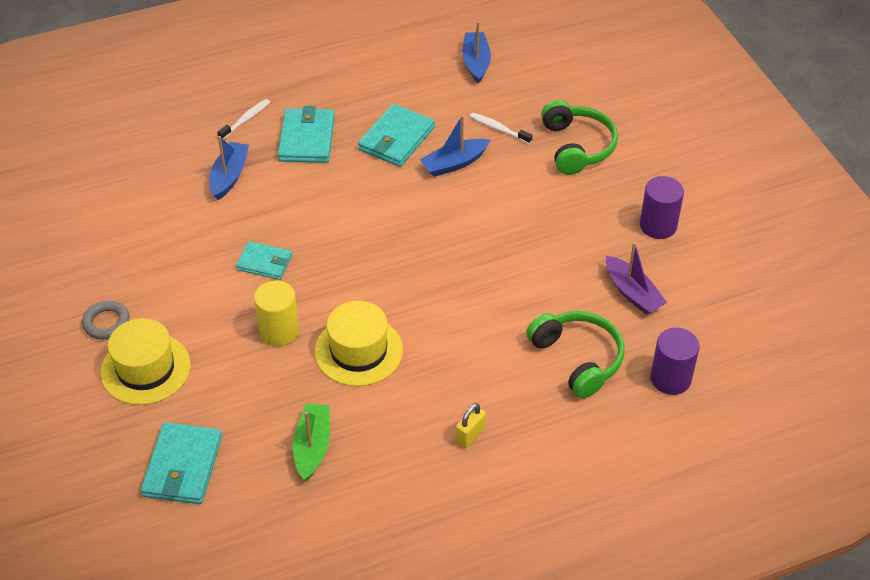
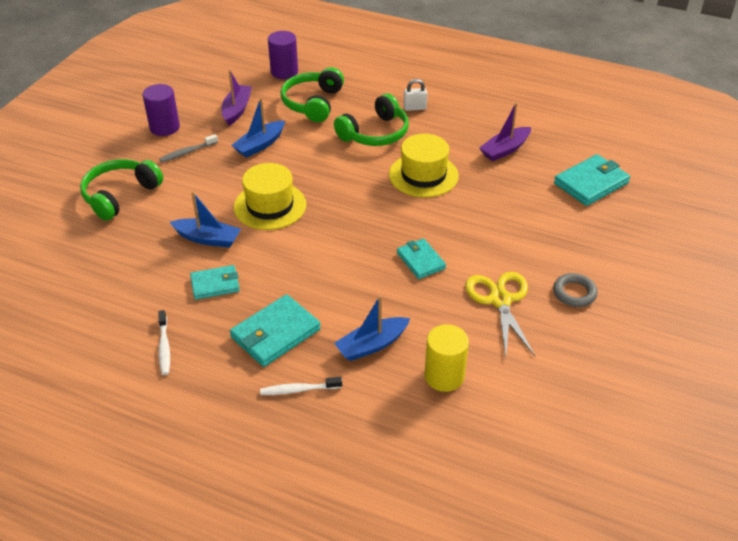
camera: 135 degrees left, 5 degrees down
yellow hat [100,318,191,405] -> yellow hat moved to [234,163,306,230]
yellow cylinder [254,281,299,347] -> yellow cylinder moved to [424,324,469,392]
green boat [293,404,330,481] -> purple boat [479,103,531,161]
turquoise wallet [358,104,435,167] -> turquoise wallet [190,265,240,300], size x0.64
yellow padlock [456,403,486,448] -> white padlock [403,79,428,111]
blue boat [463,22,491,84] -> blue boat moved to [231,98,285,158]
white toothbrush [470,113,533,144] -> white toothbrush moved to [158,310,170,375]
none -> grey toothbrush [159,134,218,162]
none -> green headphones [334,94,409,146]
none -> yellow scissors [465,272,535,357]

